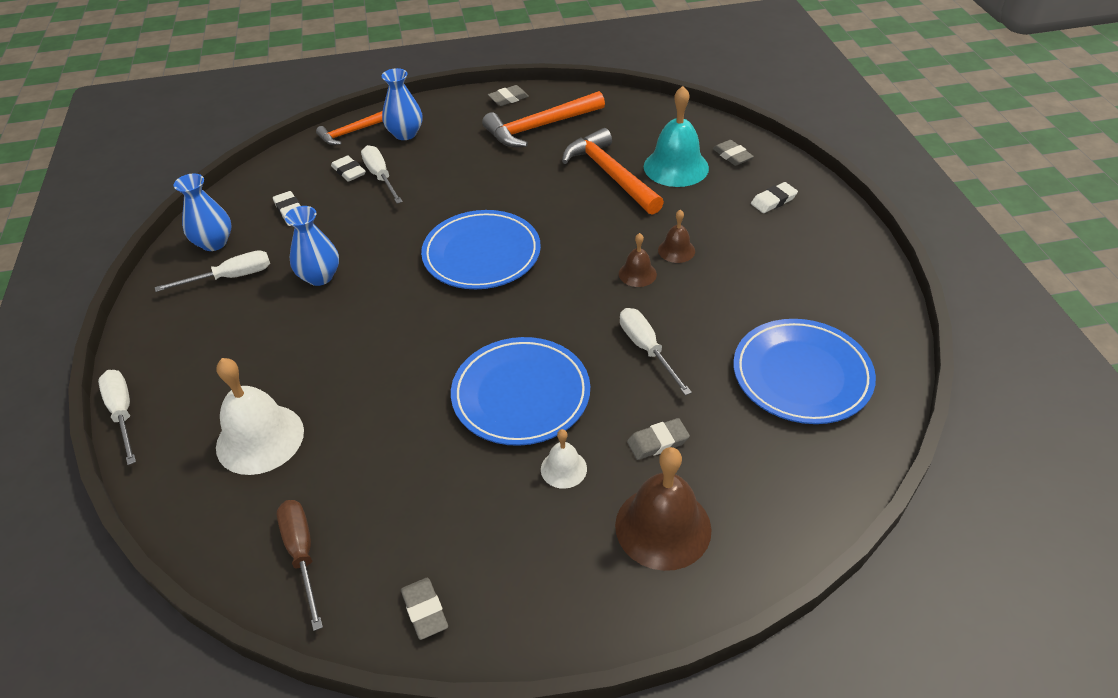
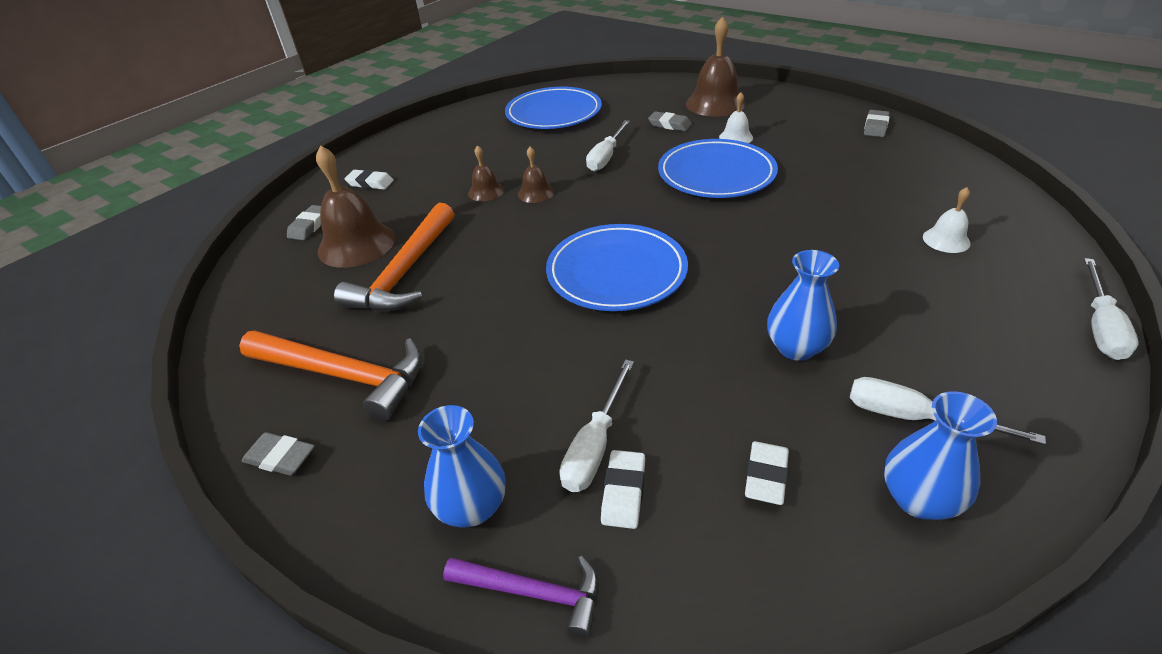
camera: 130 degrees left, 5 degrees down
white bell [216,358,304,475] -> white bell [923,187,971,253], size x0.51
brown screwdriver [277,500,323,631] -> none
orange hammer [316,111,383,145] -> purple hammer [443,556,599,638]
turquoise bell [644,86,709,187] -> brown bell [316,145,395,268]

